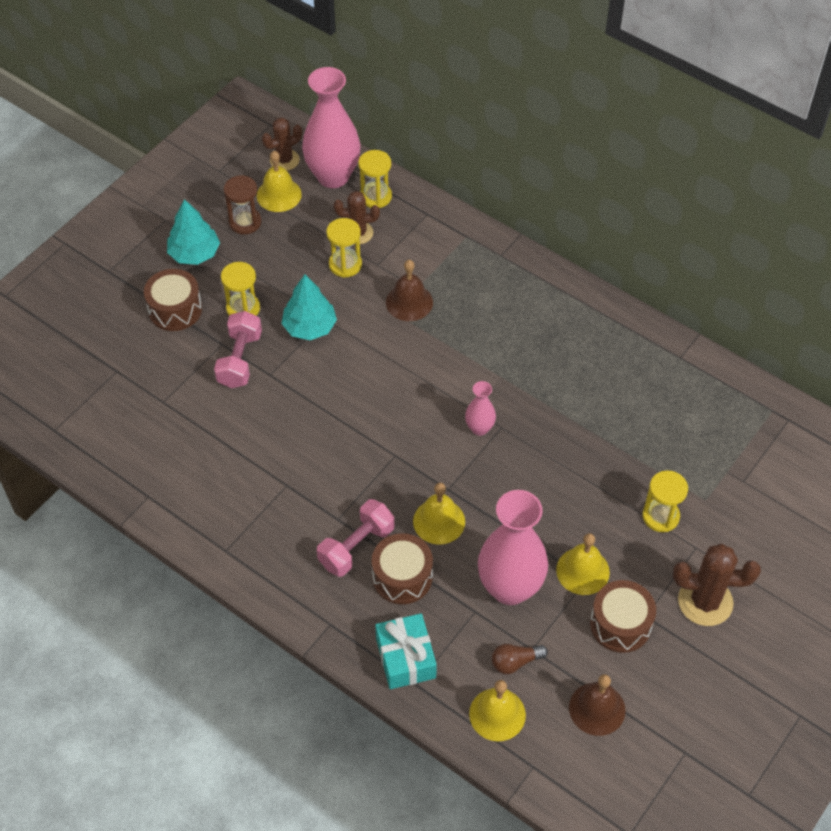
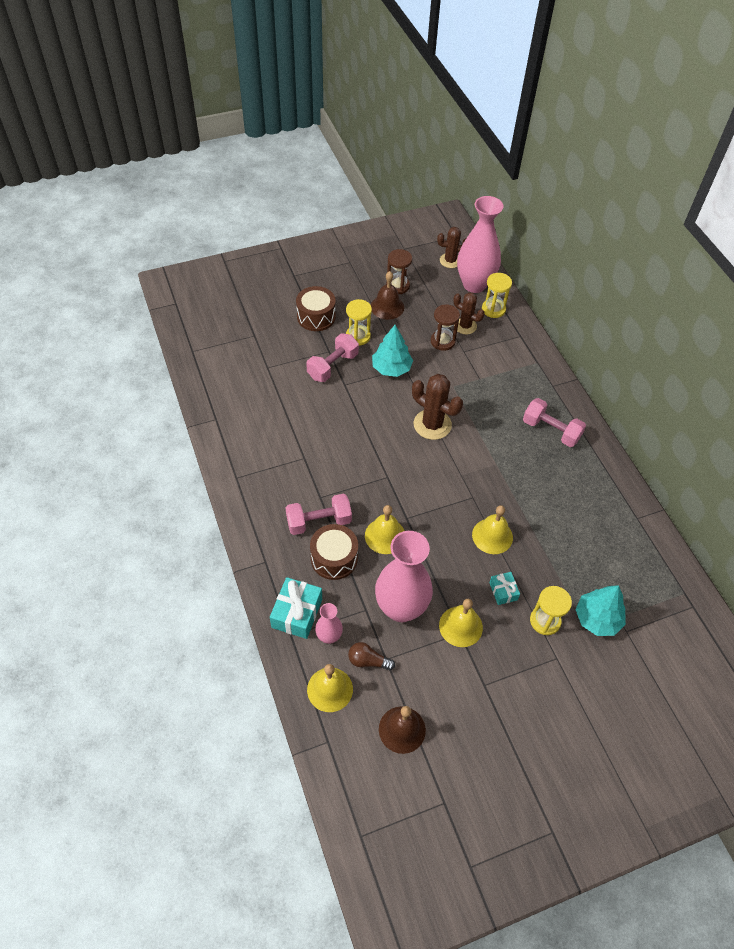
camera: 30 degrees right, 0 degrees up
turquoise tree [167,199,220,265] -> turquoise tree moved to [575,585,626,636]
yellow bell [257,151,302,212] -> yellow bell moved to [472,505,513,554]
yellow hourglass [326,218,362,278] -> brown hourglass [431,305,460,351]
brown bell [386,260,433,321] -> brown bell moved to [371,271,404,320]
pink vase [465,381,496,436] -> pink vase moved to [315,603,343,644]
brown drum [590,580,656,653] -> none
brown cactus [673,544,761,626] -> brown cactus moved to [412,374,463,440]
none -> turquoise gift [489,572,520,605]
none -> pink dumbbell [523,398,586,447]

